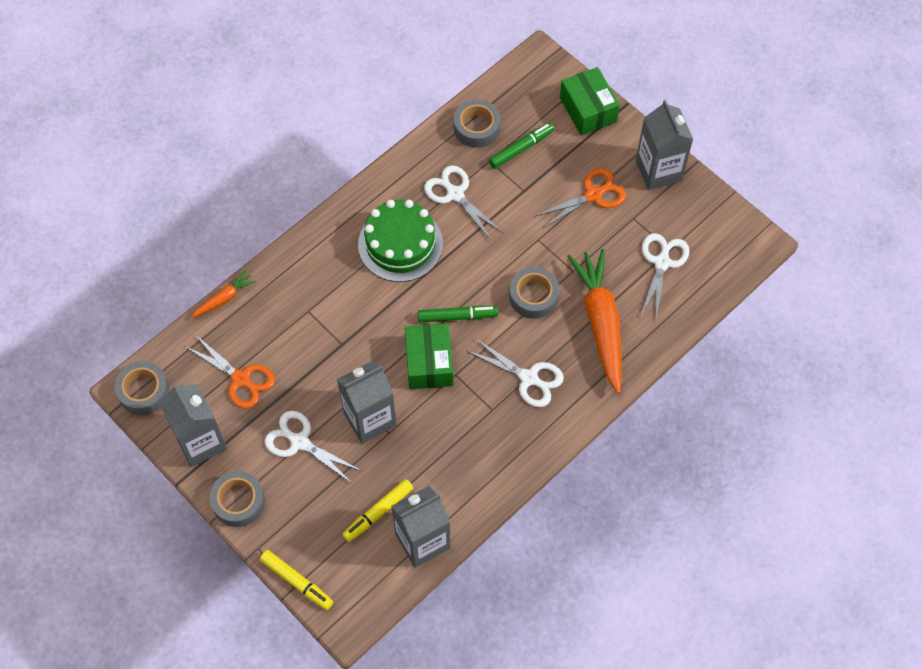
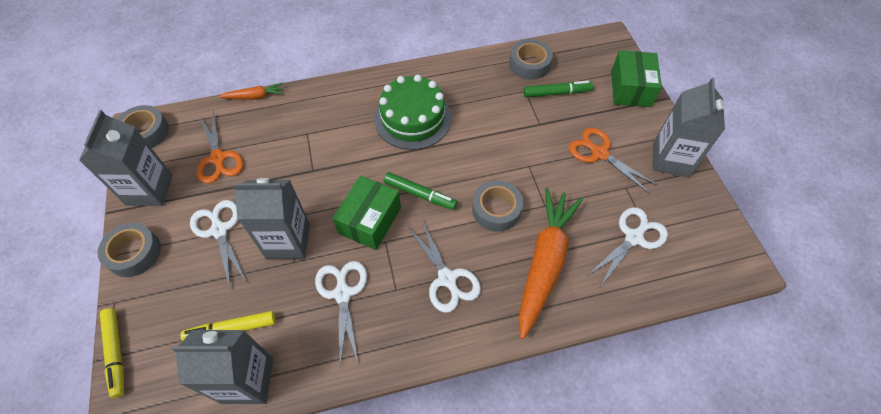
camera: 30 degrees right, 5 degrees down
white scissors [424,165,503,241] -> white scissors moved to [315,261,367,365]
orange scissors [534,168,626,229] -> orange scissors turned 135 degrees counterclockwise [569,128,658,194]

